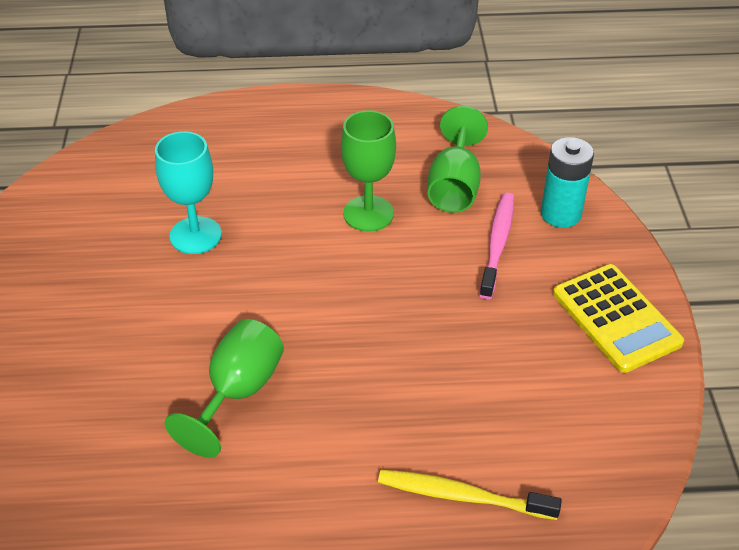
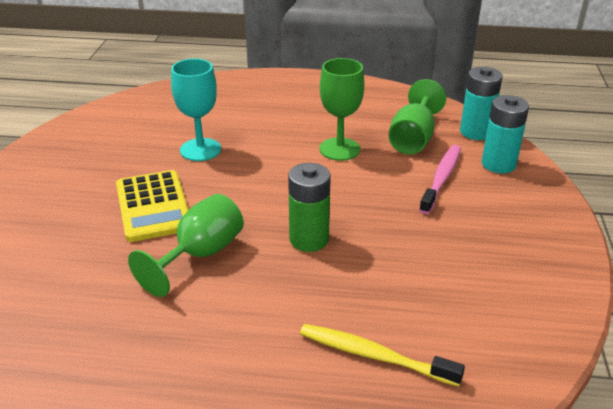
camera: 10 degrees right, 10 degrees down
yellow calculator [553,264,684,373] -> yellow calculator moved to [116,170,188,242]
none -> green battery [288,163,331,252]
none -> turquoise battery [460,67,503,140]

